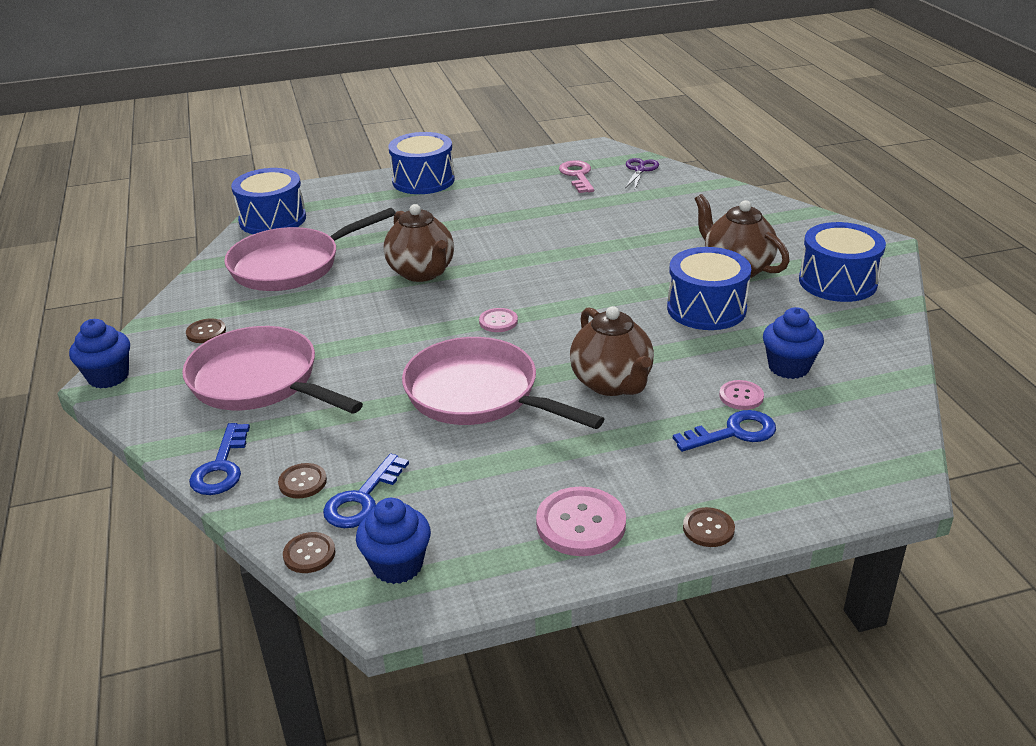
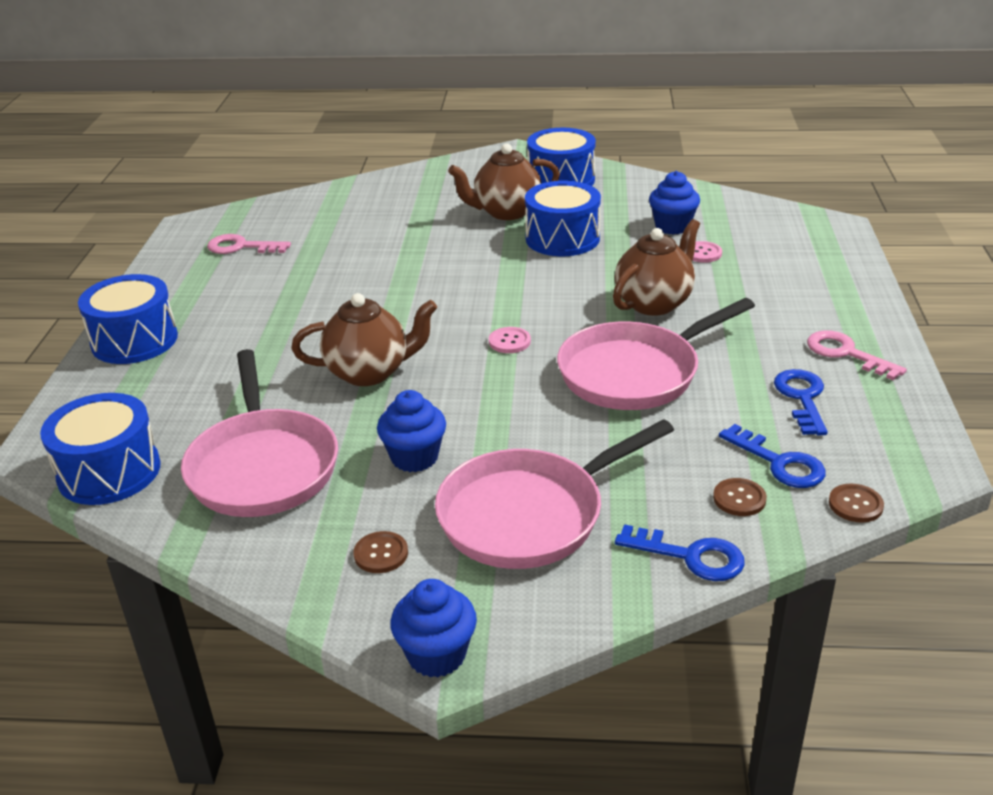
camera: 70 degrees left, 0 degrees up
blue cupcake [356,498,431,584] -> blue cupcake moved to [377,390,446,472]
pink button [536,487,626,556] -> pink key [807,331,907,380]
brown teapot [570,306,654,396] -> brown teapot turned 45 degrees counterclockwise [613,219,700,316]
purple scissors [625,158,659,189] -> none
blue key [673,410,776,452] -> blue key moved to [774,369,828,436]
brown button [683,507,735,547] -> none

